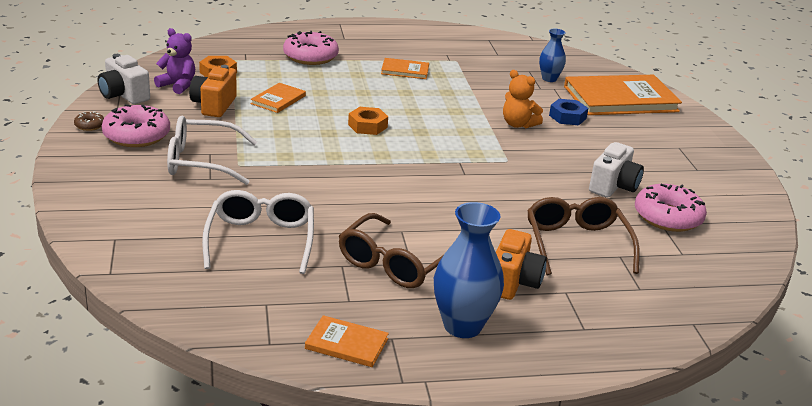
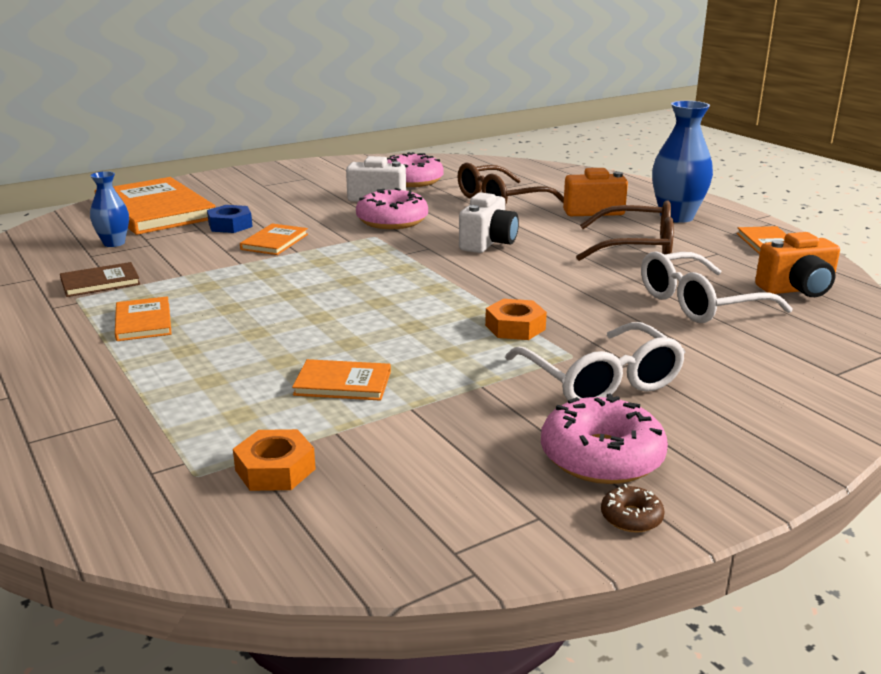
camera: 110 degrees left, 5 degrees down
white camera [98,54,150,104] -> white camera moved to [459,192,519,253]
purple teddy bear [154,28,195,94] -> none
orange camera [189,65,237,117] -> orange camera moved to [755,232,840,297]
pink donut [283,31,339,65] -> pink donut moved to [356,188,428,229]
orange nut [348,107,388,135] -> orange nut moved to [485,299,547,340]
orange teddy bear [503,70,543,128] -> orange book [240,223,308,255]
none -> brown book [60,262,140,297]

